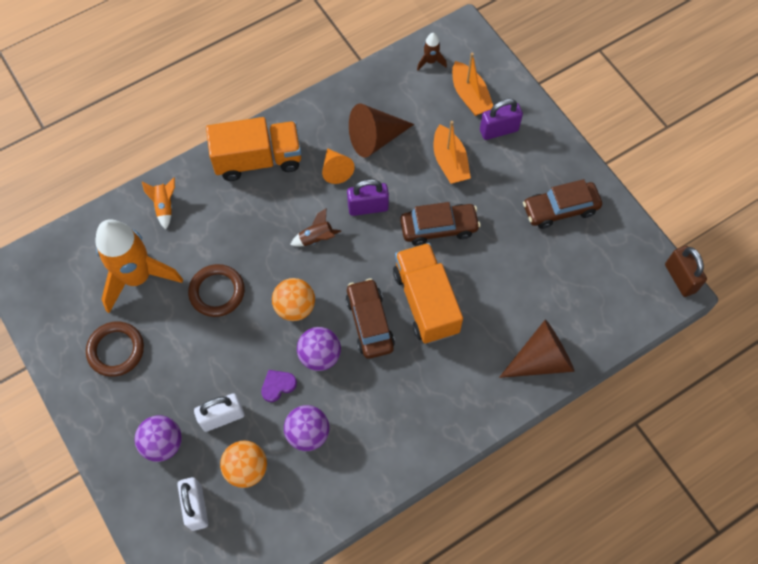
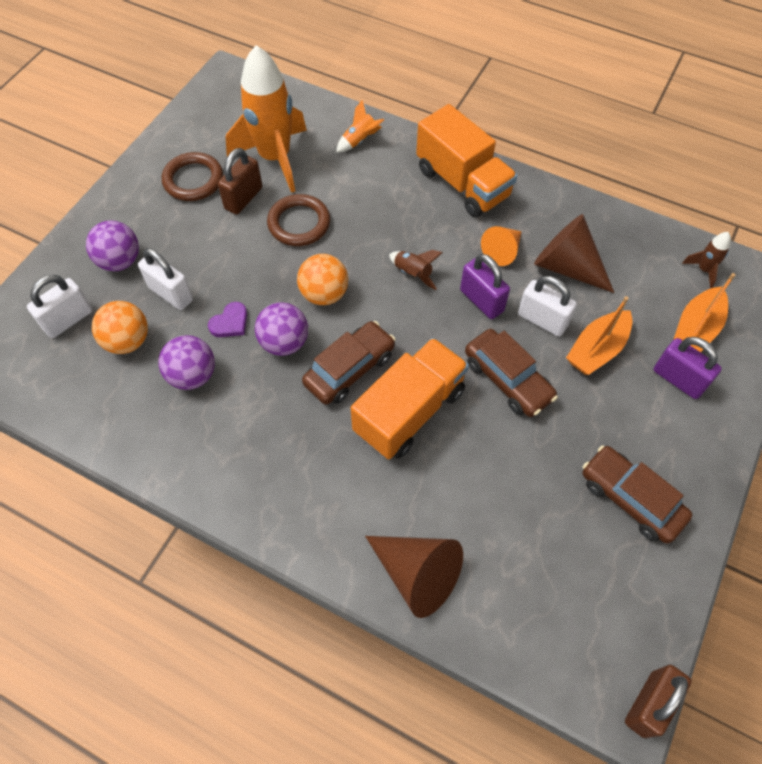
camera: 60 degrees right, 5 degrees down
purple heart [261,370,297,402] -> purple heart turned 105 degrees clockwise [208,302,247,337]
none -> brown padlock [218,148,263,215]
none -> white padlock [518,276,577,336]

